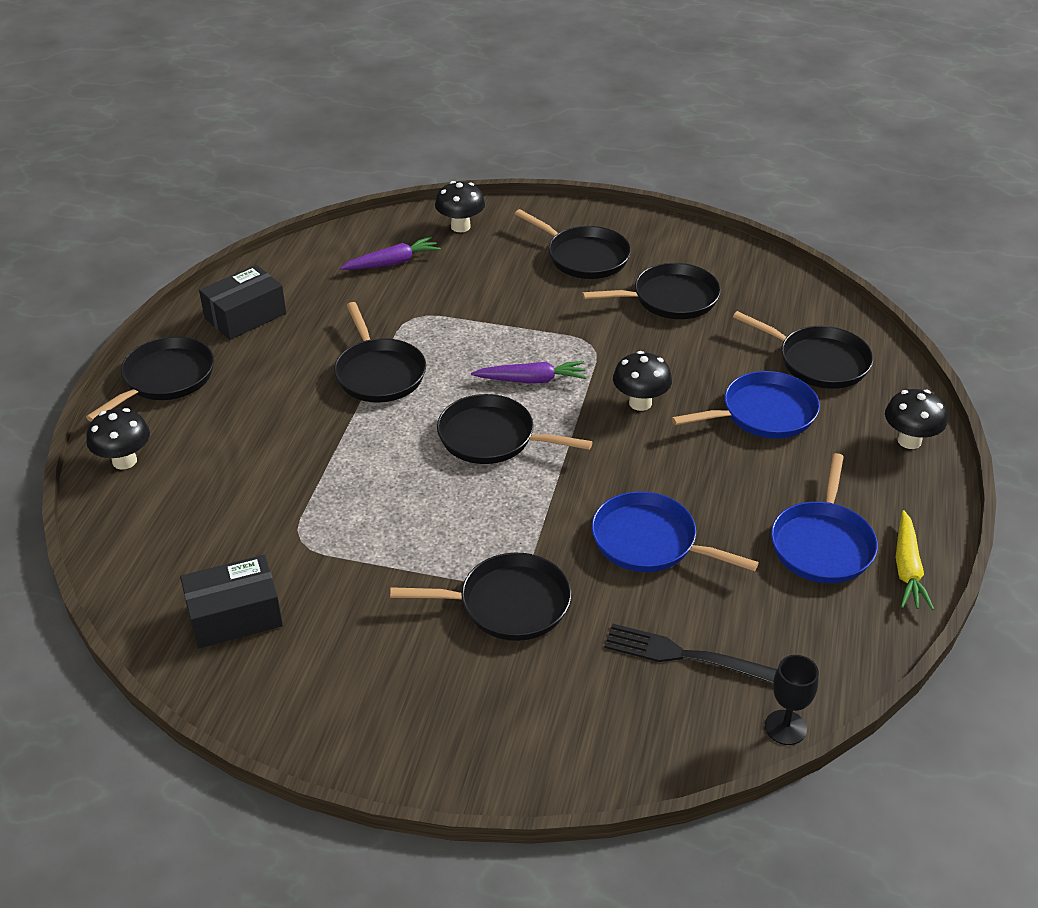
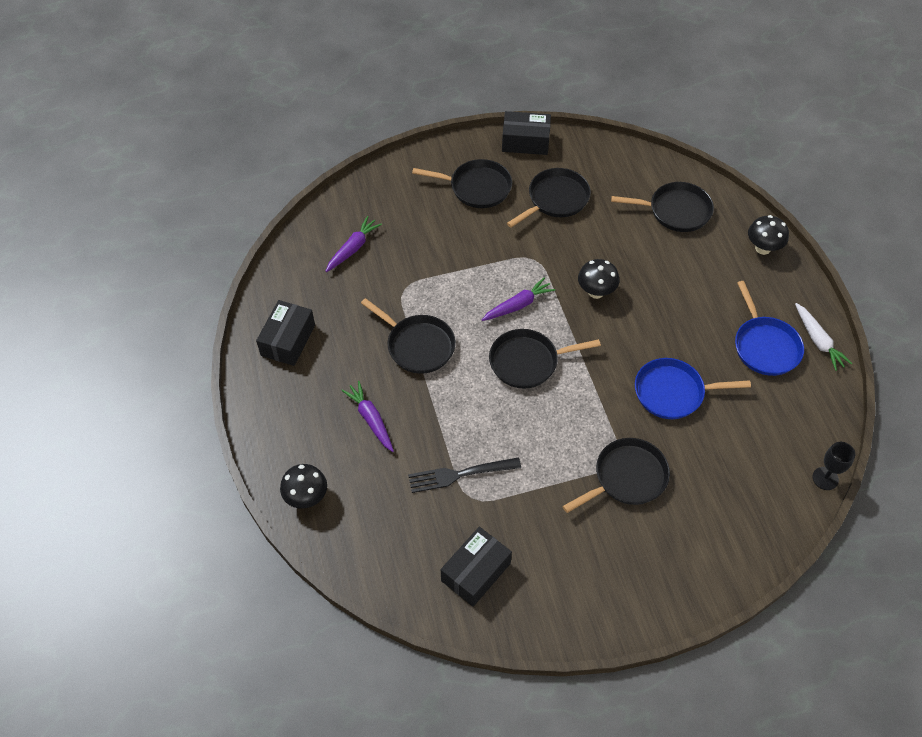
camera: 30 degrees left, 15 degrees up
black pan [86,336,214,421] -> none
black mushroom [435,181,485,232] -> none
black fork [604,624,777,683] -> black fork moved to [408,457,521,493]
blue pan [672,371,820,439] -> none
yellow carrot [896,510,934,610] -> white carrot [795,303,852,371]
none -> purple carrot [341,381,394,452]
none -> black box [502,111,551,155]

